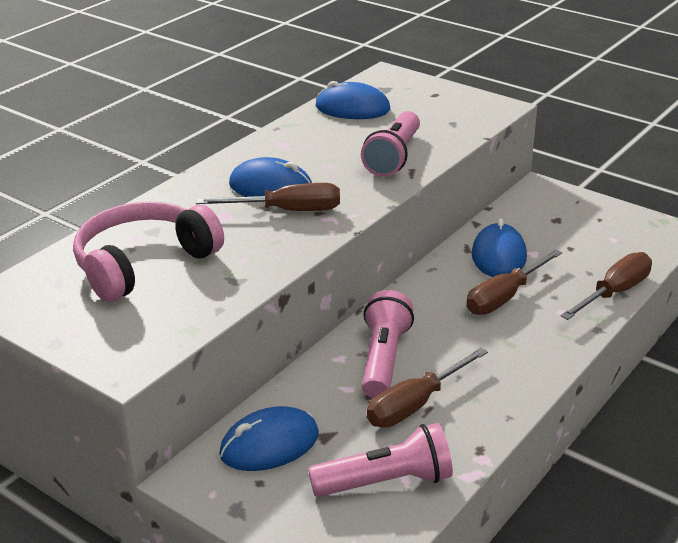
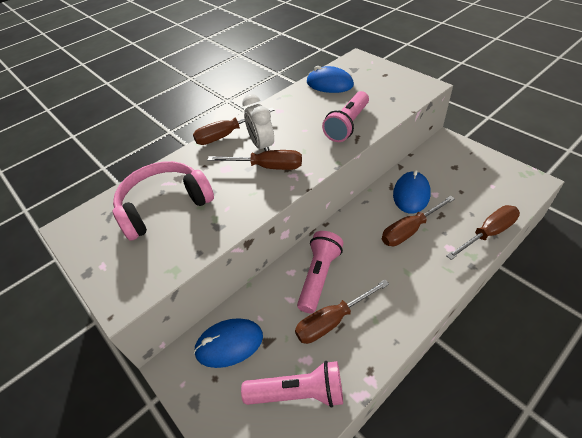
camera: 15 degrees right, 15 degrees up
blue mouse [229,157,312,197] -> white clock [242,94,274,151]
none -> brown screwdriver [193,108,275,145]

